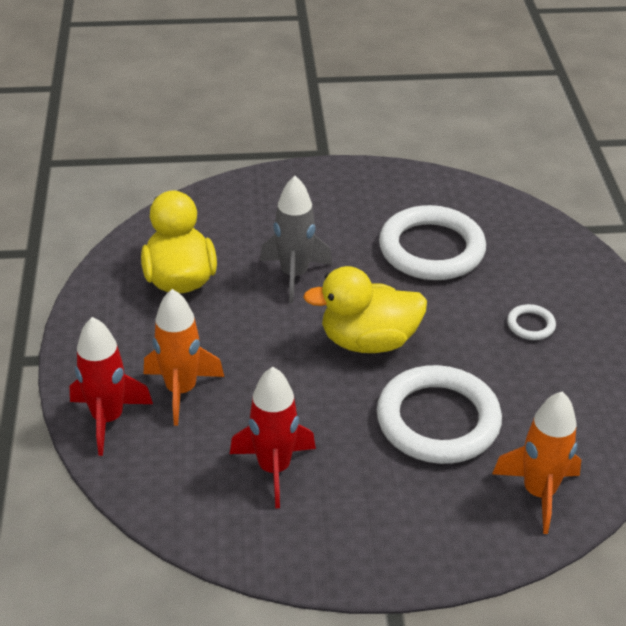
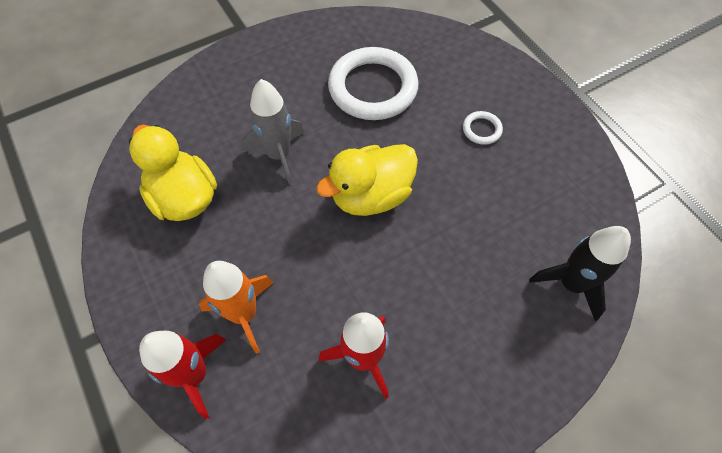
camera: 25 degrees left, 20 degrees up
white ring [377,365,502,464] -> none
orange rocket [492,392,581,534] -> black rocket [529,226,631,321]

